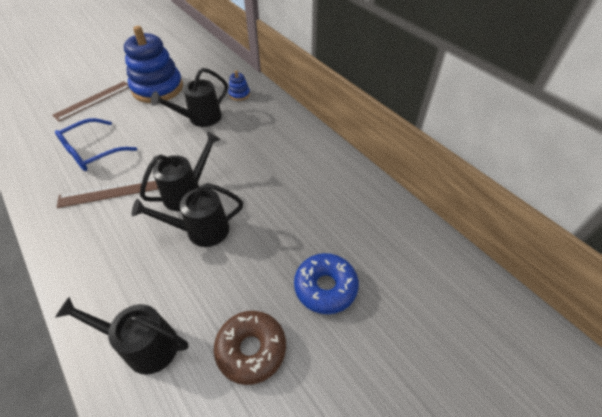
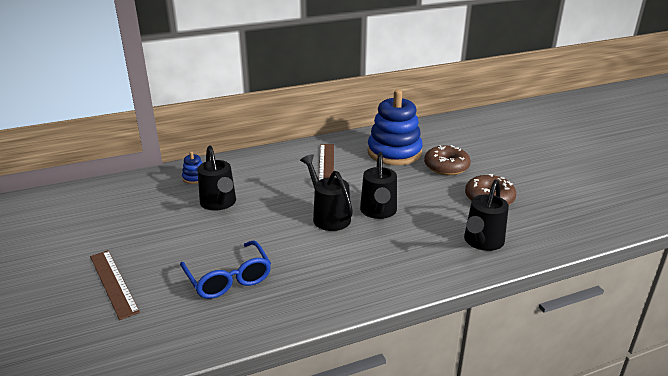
camera: 75 degrees left, 20 degrees down
brown ruler [57,178,158,208] -> brown ruler moved to [319,144,334,180]
blue stacking toy [124,26,183,103] -> blue stacking toy moved to [368,90,423,165]
blue donut [294,253,359,314] -> brown donut [424,145,471,175]

